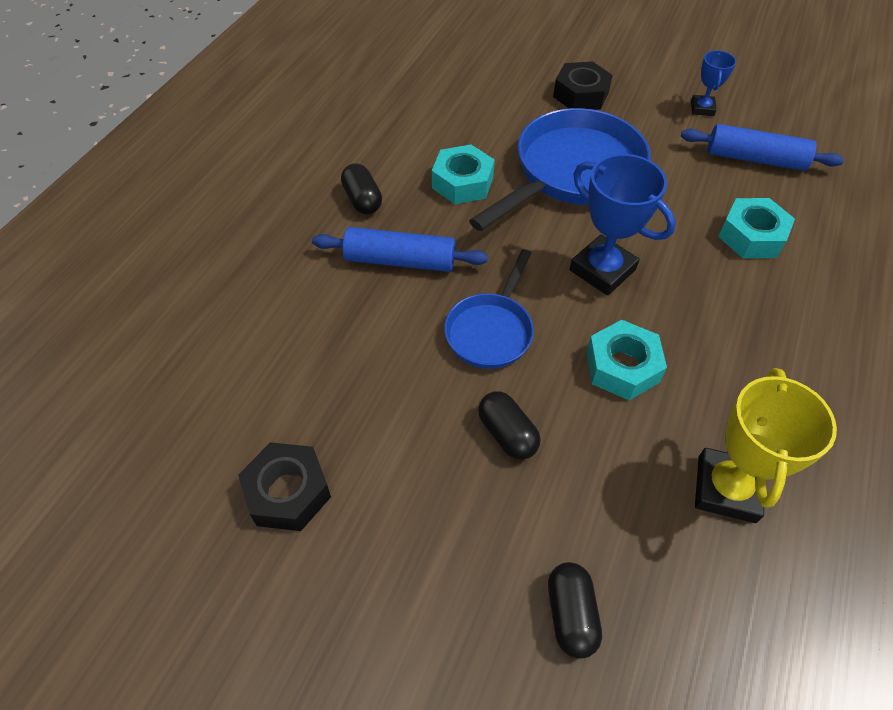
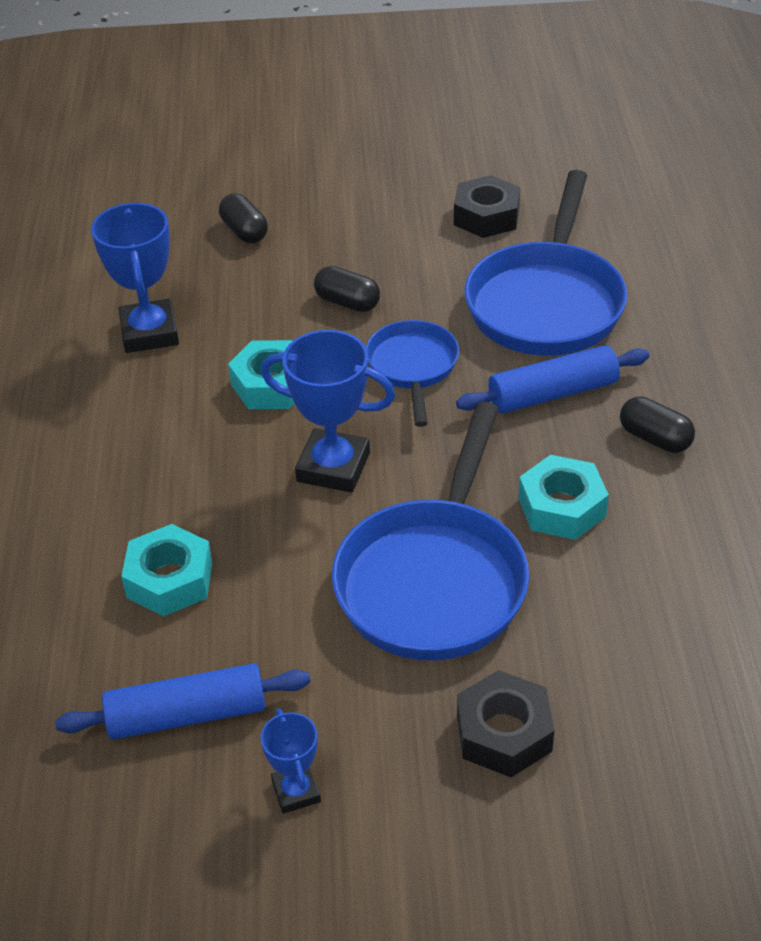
camera: 155 degrees right, 10 degrees down
yellow trophy [695,368,837,523] -> blue trophy [91,203,179,353]
none -> blue pan [464,170,628,356]

